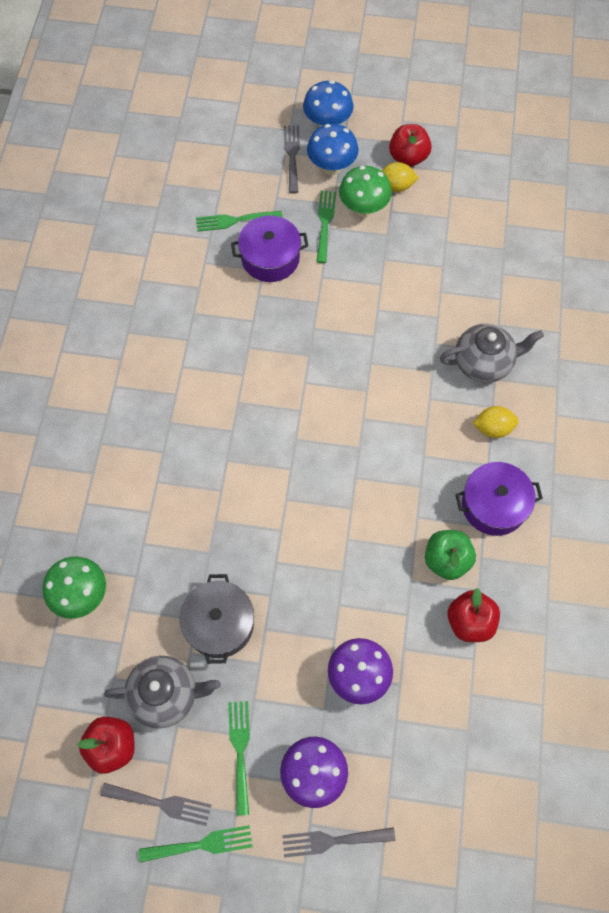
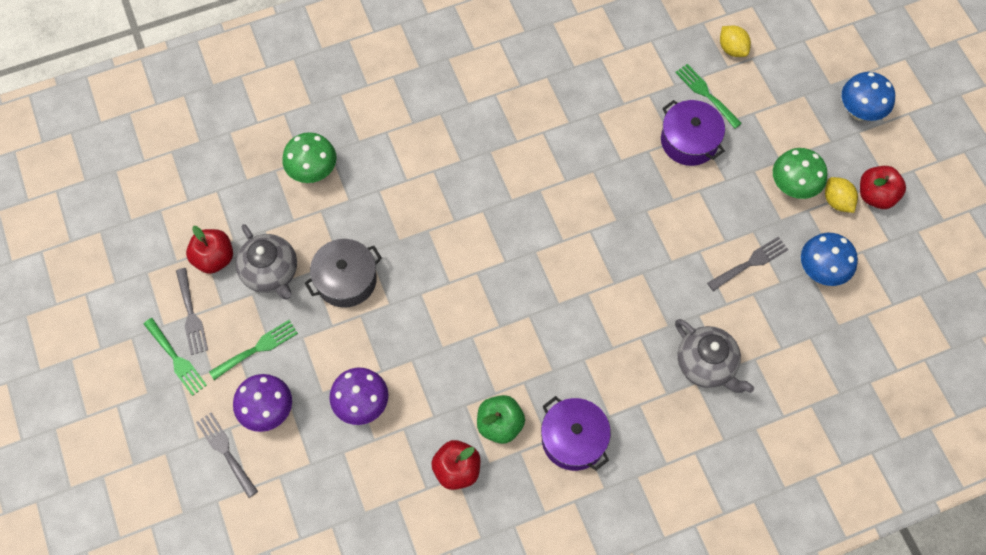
camera: 60 degrees right, 0 degrees up
grey fork [284,125,300,193] -> grey fork moved to [707,237,788,291]
blue mushroom [307,124,359,175] -> blue mushroom moved to [801,233,858,286]
green fork [316,191,336,263] -> none
yellow lemon [472,406,519,438] -> yellow lemon moved to [720,26,751,57]

